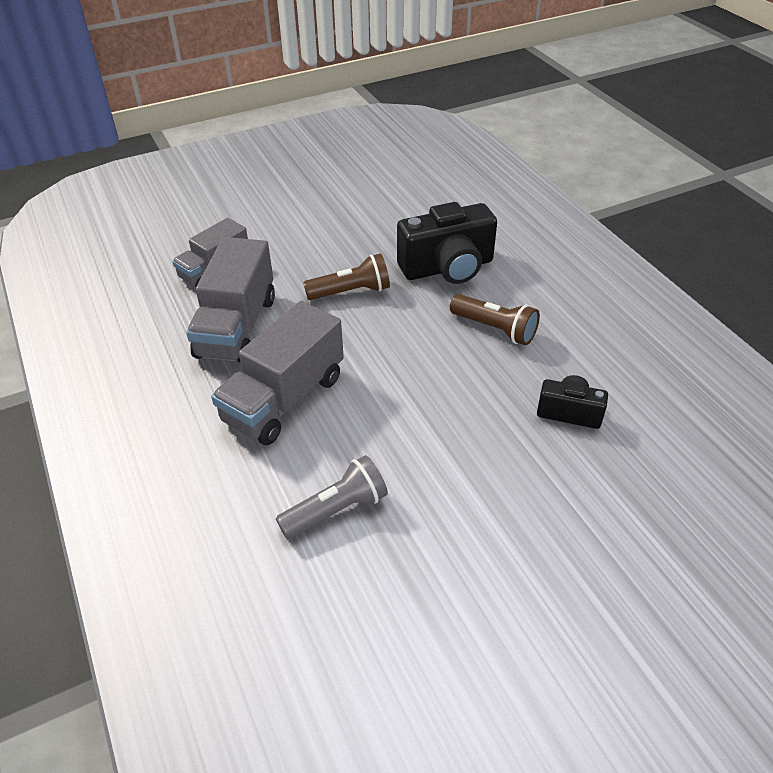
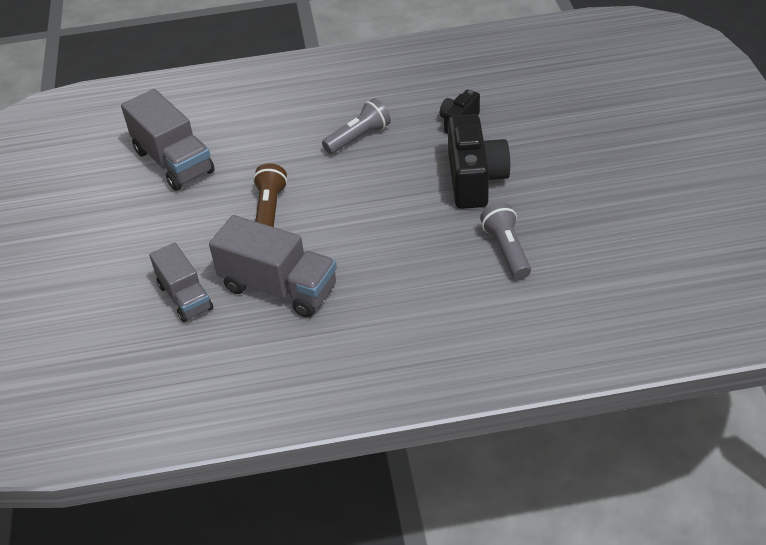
camera: 70 degrees left, 0 degrees up
grey truck [211,301,344,445] -> grey truck moved to [121,89,215,191]
black camera [397,202,497,284] -> black camera moved to [448,114,511,209]
brown flashlight [450,294,540,346] -> grey flashlight [322,98,391,154]

